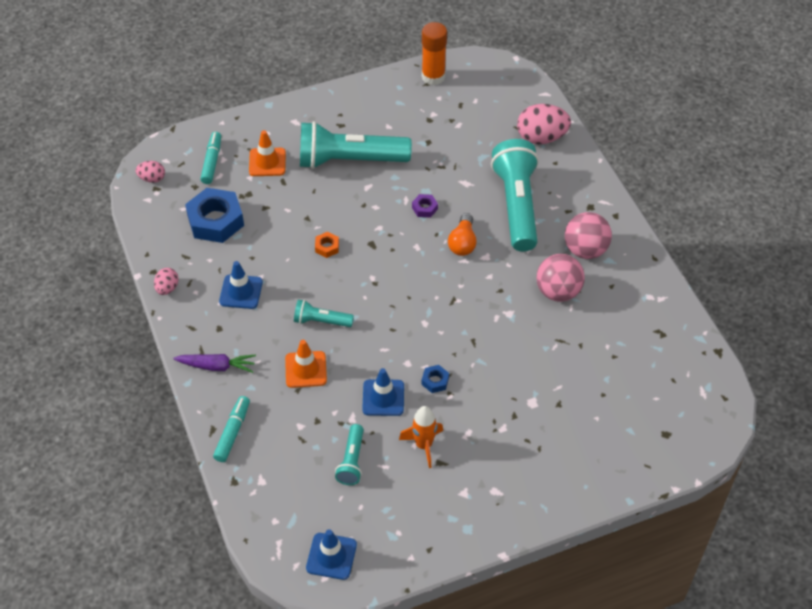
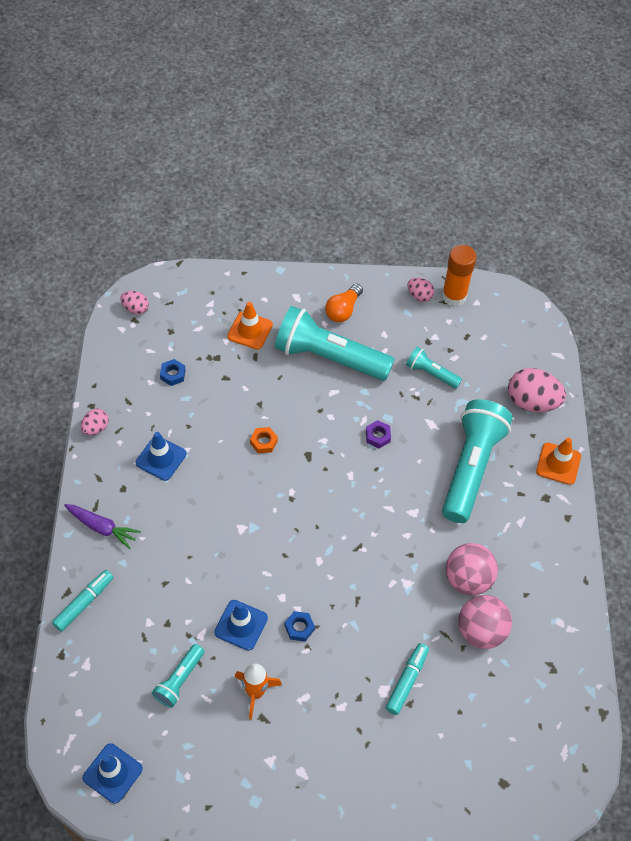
camera: 20 degrees right, 5 degrees up
blue nut [185,188,244,243] -> blue nut [160,359,186,386], size x0.45
turquoise marker [200,132,221,184] -> turquoise marker moved to [386,643,429,715]
orange traffic cone [285,340,327,388] -> orange traffic cone moved to [536,438,581,485]
turquoise flashlight [294,300,354,327] -> turquoise flashlight moved to [406,347,462,389]
orange light bulb [448,213,477,256] -> orange light bulb moved to [325,284,363,322]
pink ball [565,212,612,259] -> pink ball moved to [458,595,512,649]
none -> pink egg [407,278,434,302]

